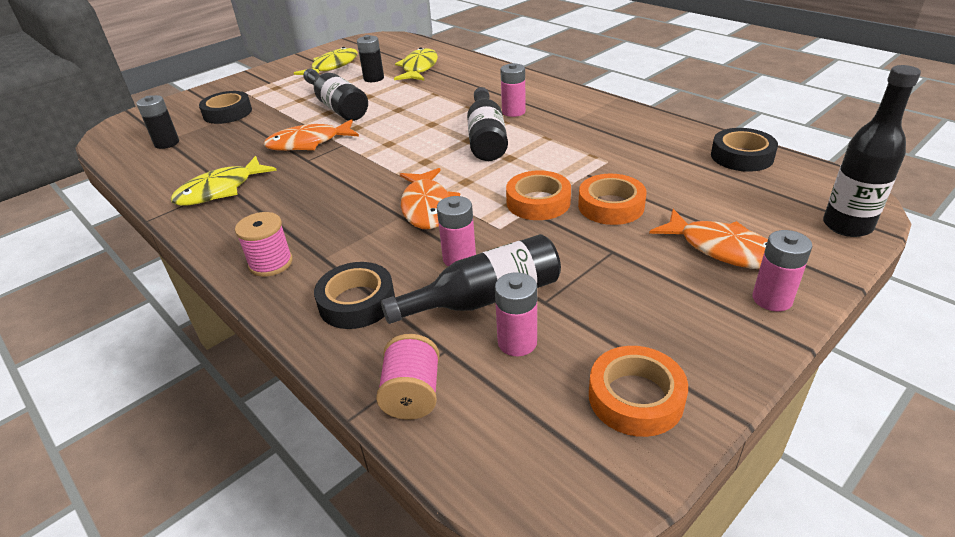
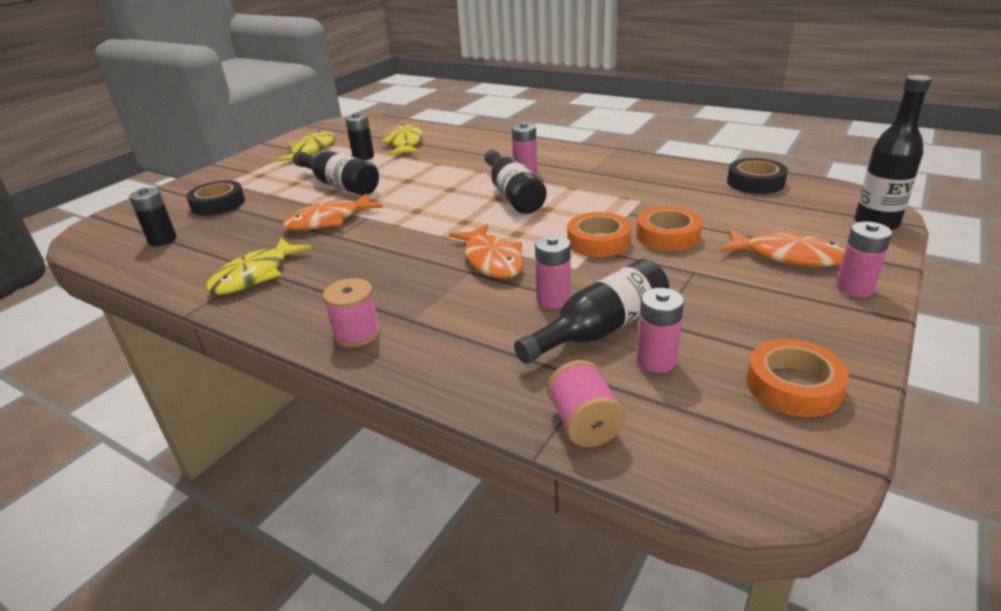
camera: 15 degrees left, 5 degrees down
black tape [314,262,395,329] -> none

